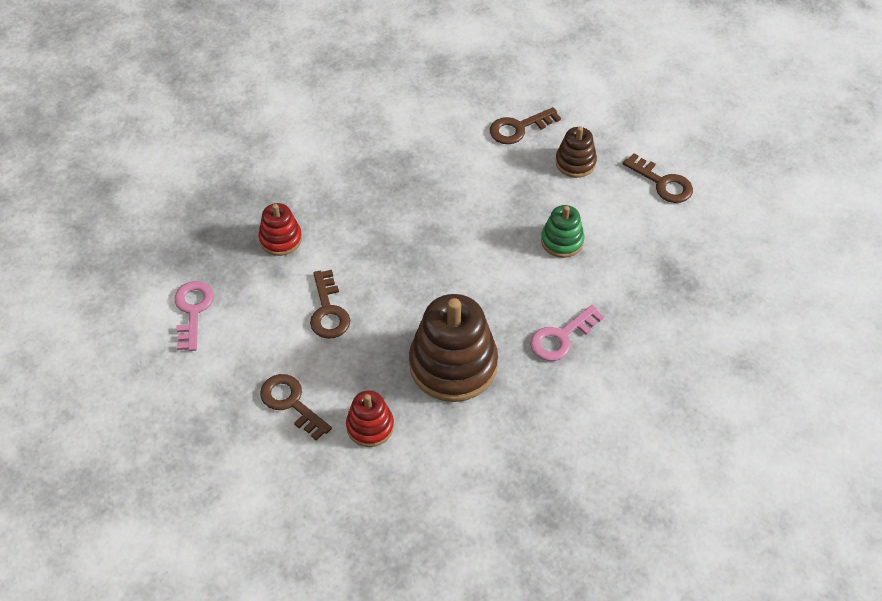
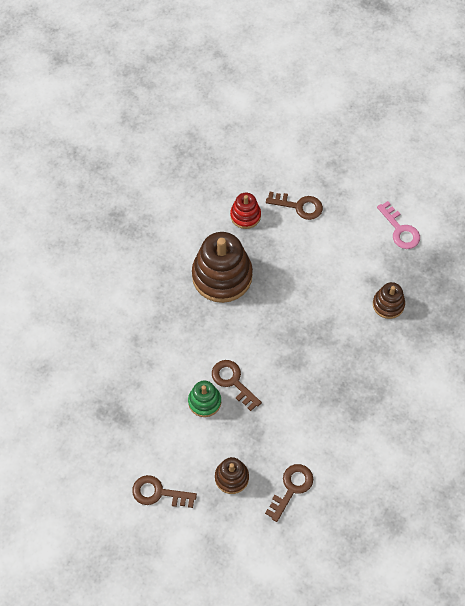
camera: 150 degrees right, 10 degrees up
red stacking toy [258,203,302,256] -> brown stacking toy [373,282,405,319]
brown key [310,270,350,339] -> brown key moved to [212,360,262,411]
pink key [530,305,604,361] -> none

